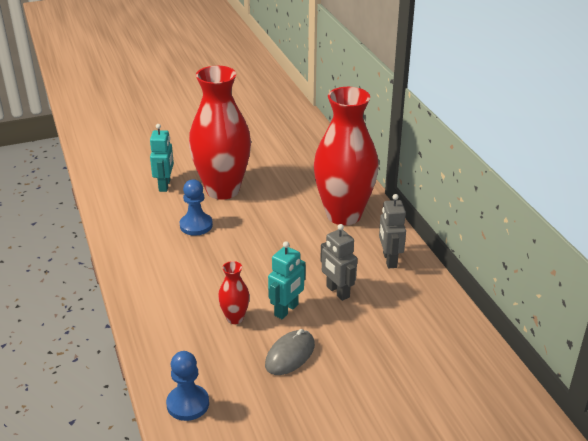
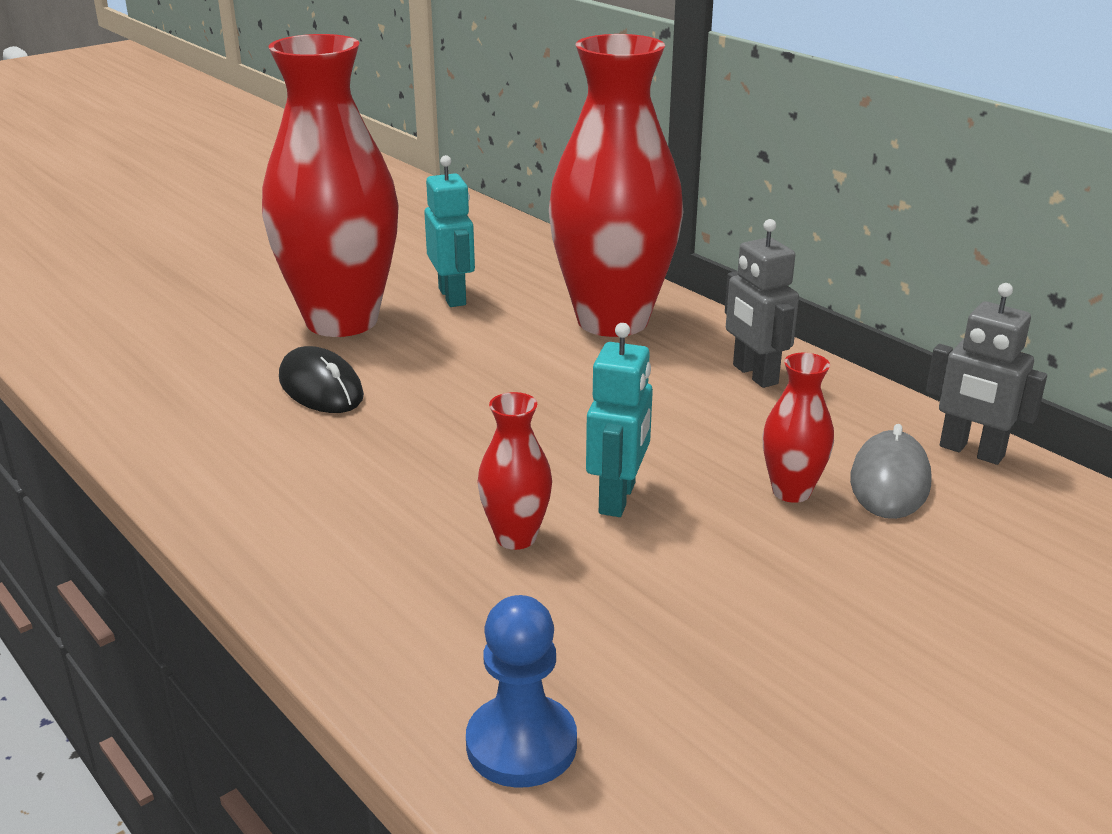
camera: 20 degrees left, 5 degrees down
turquoise robot [150,124,174,192] -> turquoise robot moved to [424,155,475,307]
blue pawn [180,179,213,236] -> black mouse [279,346,364,413]
grey mouse [265,329,315,375] -> grey mouse moved to [850,424,932,519]
grey robot [320,224,357,301] -> grey robot moved to [926,283,1047,465]
none -> red vase [762,353,834,503]

